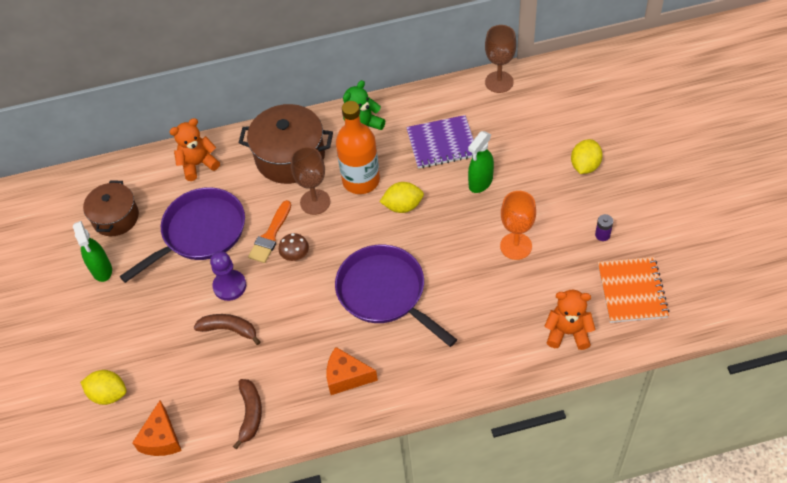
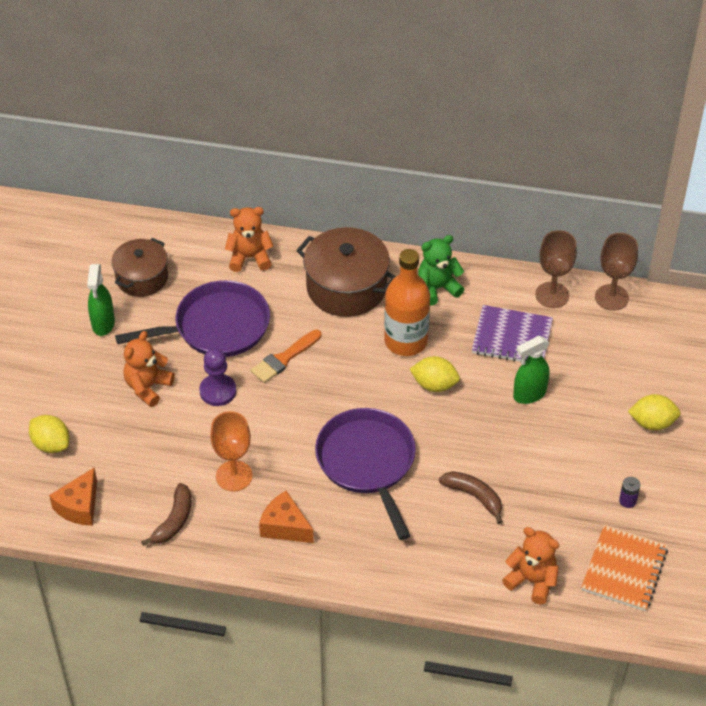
camera: 20 degrees right, 5 degrees down
brown banana [194,314,260,345] -> brown banana moved to [439,471,503,524]
brown mushroom [279,233,309,261] -> none
brown goblet [291,147,330,215] -> brown goblet moved to [535,230,577,308]
orange goblet [500,191,536,260] -> orange goblet moved to [210,411,253,491]
yellow lemon [571,139,603,174] -> yellow lemon turned 45 degrees clockwise [628,394,681,430]
none -> orange teddy bear [124,331,174,407]

